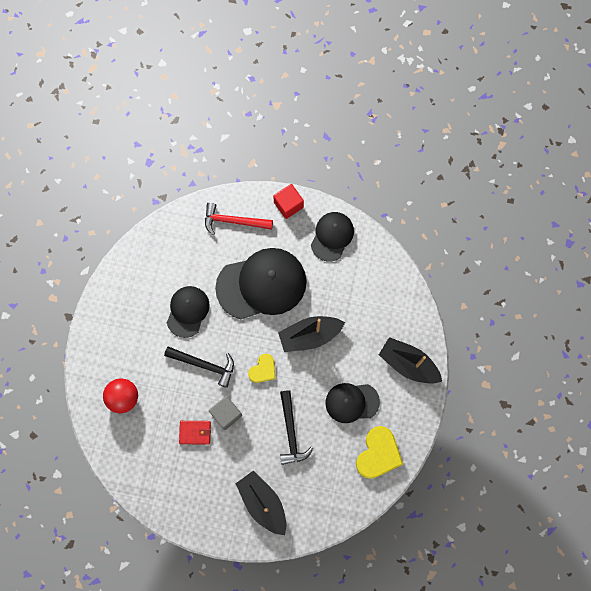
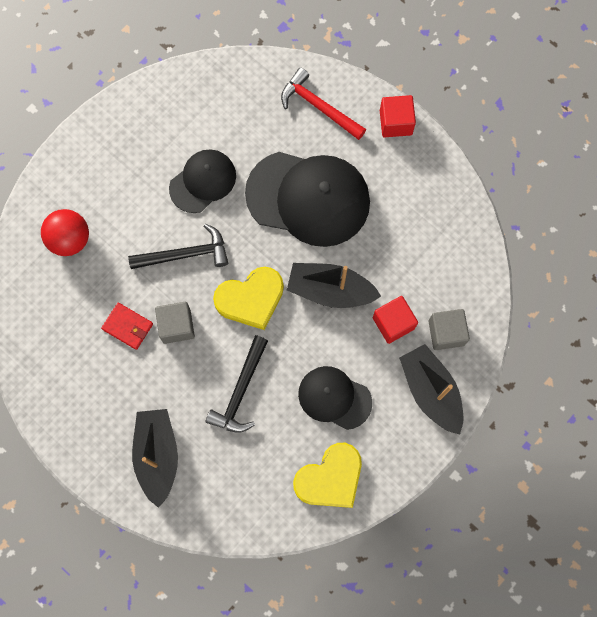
camera: 30 degrees right, 0 degrees up
black hammer [164,347,234,388] -> black hammer turned 60 degrees counterclockwise [128,224,228,269]
yellow heart [248,354,275,383] -> yellow heart [213,267,284,330], size x1.65
black cap [311,212,354,261] -> none
none -> red cube [373,296,418,344]
none -> grey cube [428,309,470,350]

